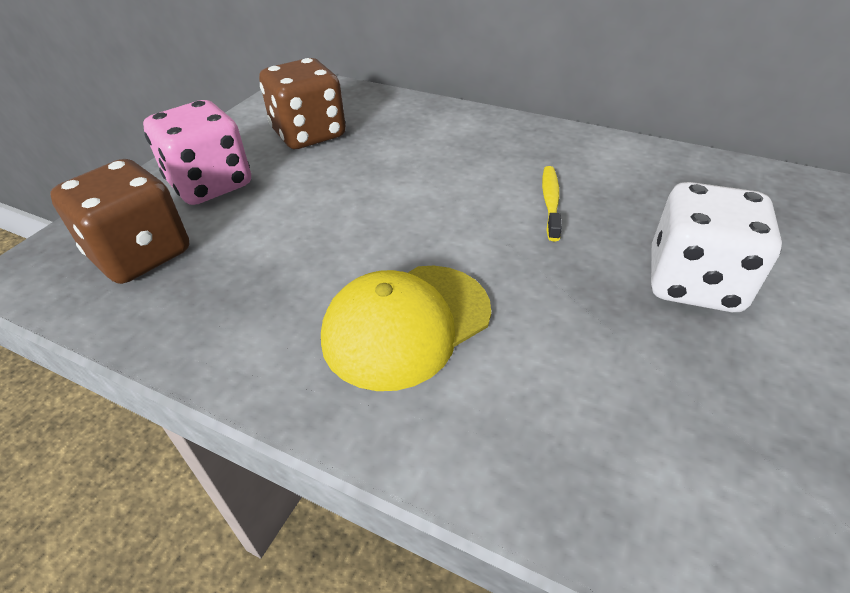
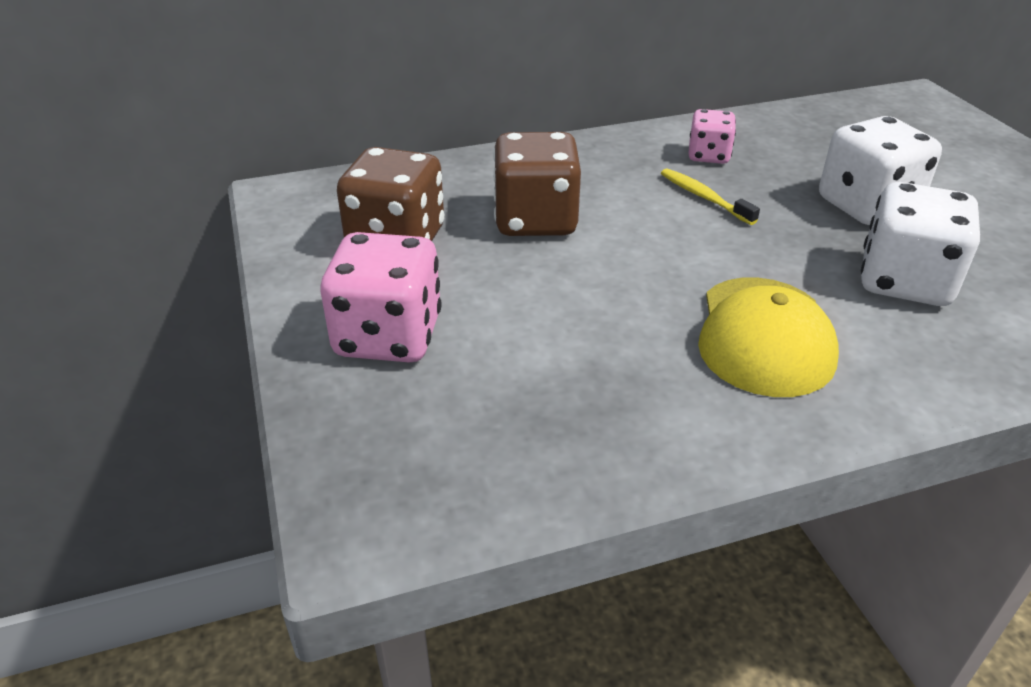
camera: 45 degrees left, 5 degrees down
brown dice [50,159,189,284] -> brown dice moved to [493,132,581,236]
none -> pink dice [688,109,736,164]
none -> white dice [861,182,980,306]

